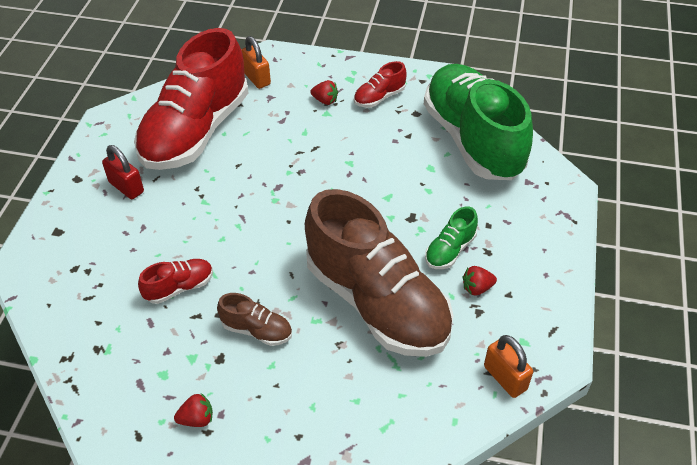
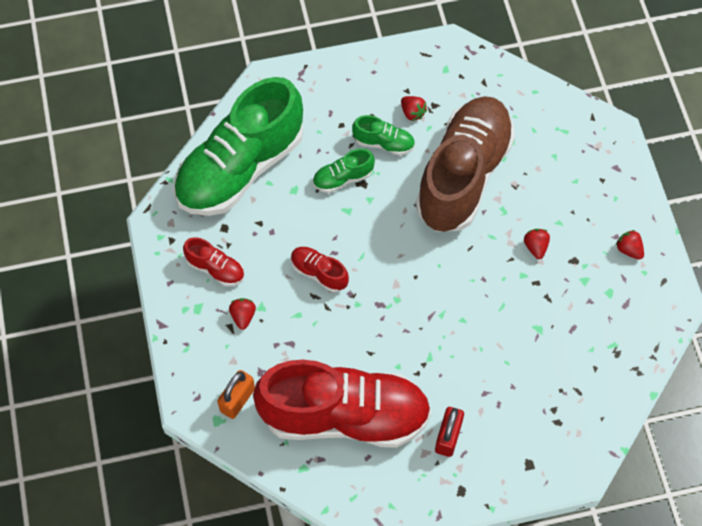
camera: 115 degrees left, 15 degrees up
red shoe [138,259,213,304] -> red shoe moved to [291,247,349,292]
brown shoe [217,293,292,346] -> red strawberry [524,229,550,259]
orange padlock [484,335,533,398] -> none
none -> green shoe [313,148,375,193]

